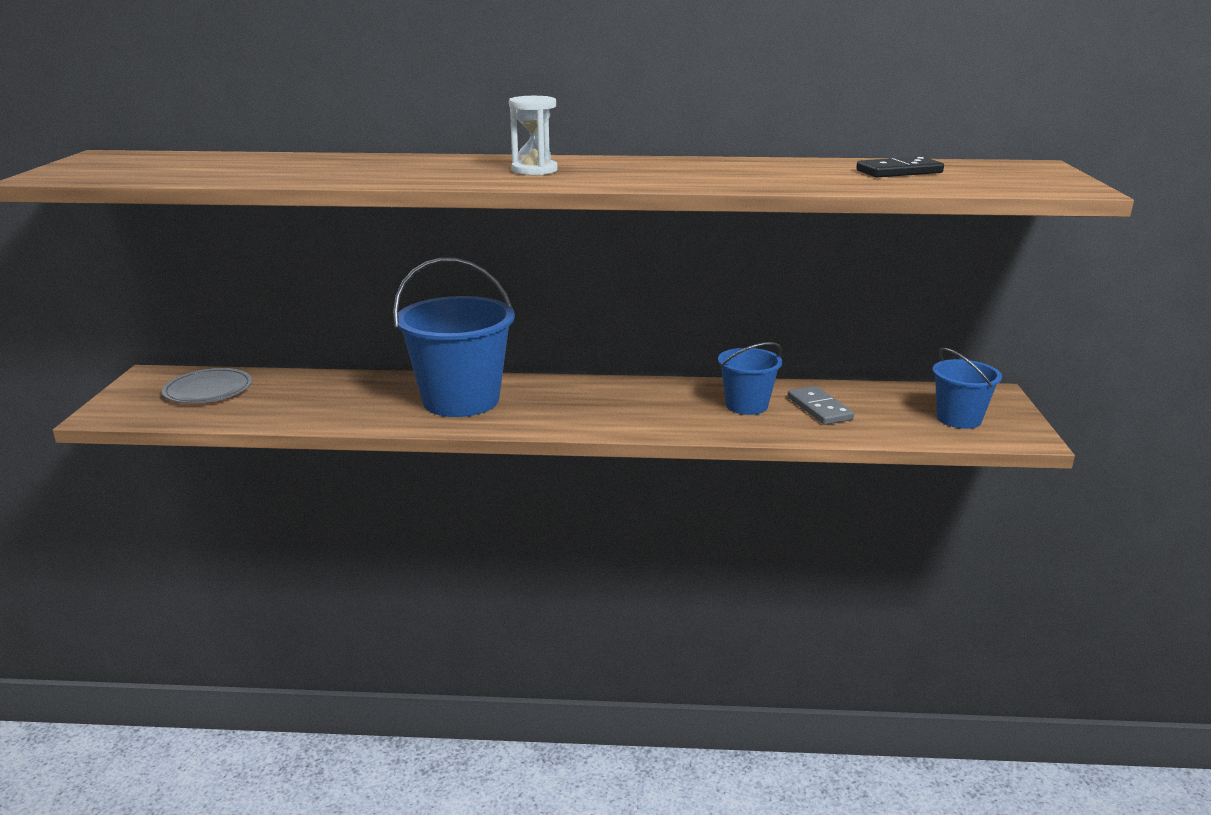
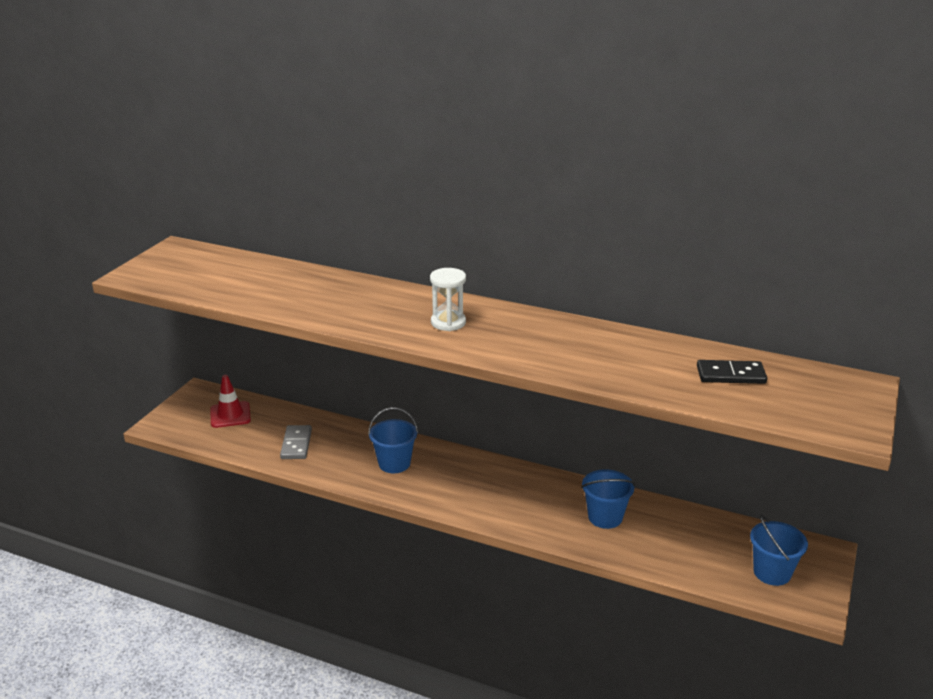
camera: 20 degrees right, 5 degrees up
grey plate [162,368,252,403] -> red traffic cone [210,375,251,428]
blue bucket [393,258,515,417] -> blue bucket [368,407,418,473], size x0.54
grey domino [788,386,854,425] -> grey domino moved to [280,425,312,459]

